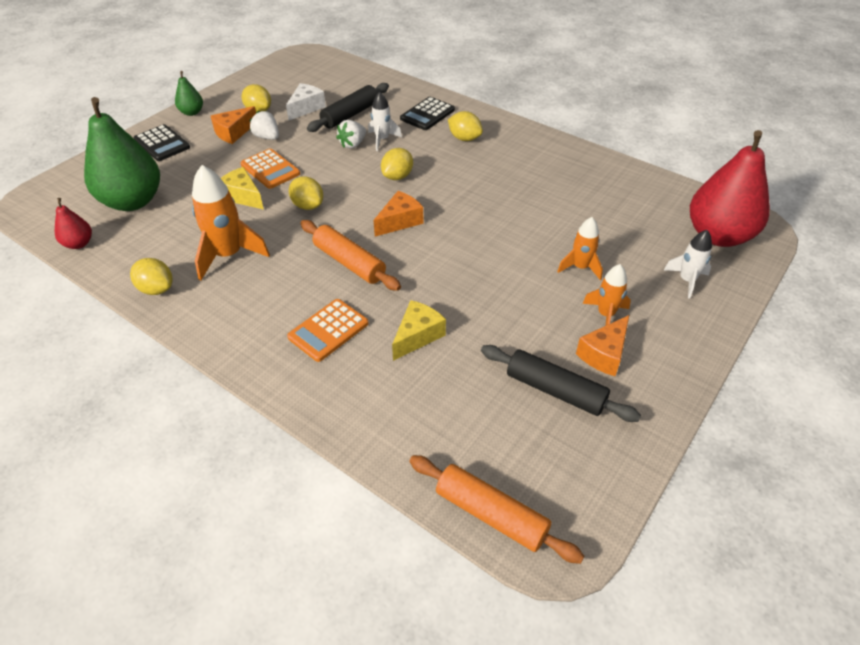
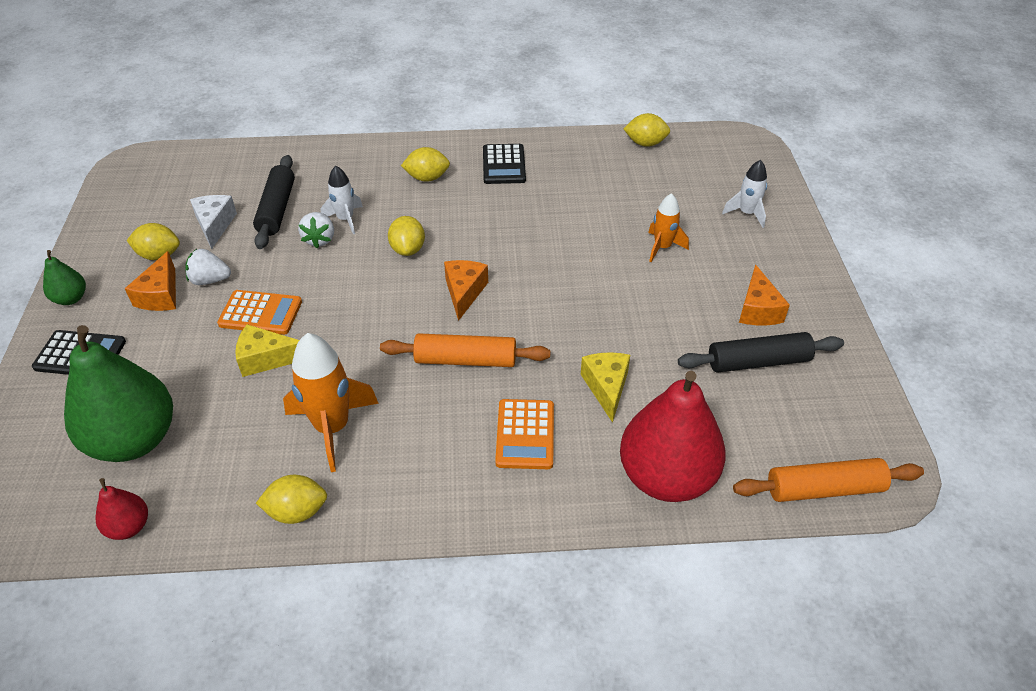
camera: 40 degrees left, 0 degrees up
yellow lemon [289,176,323,210] -> yellow lemon moved to [624,113,670,147]
black calculator [400,97,455,130] -> black calculator moved to [483,144,526,184]
orange rocket [582,264,631,325] -> none
red pear [690,130,770,247] -> red pear moved to [620,371,726,502]

